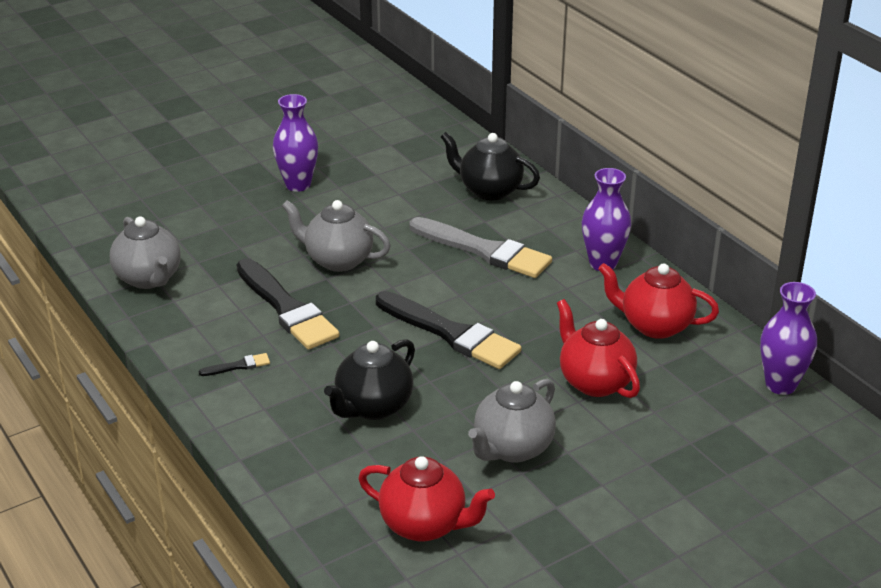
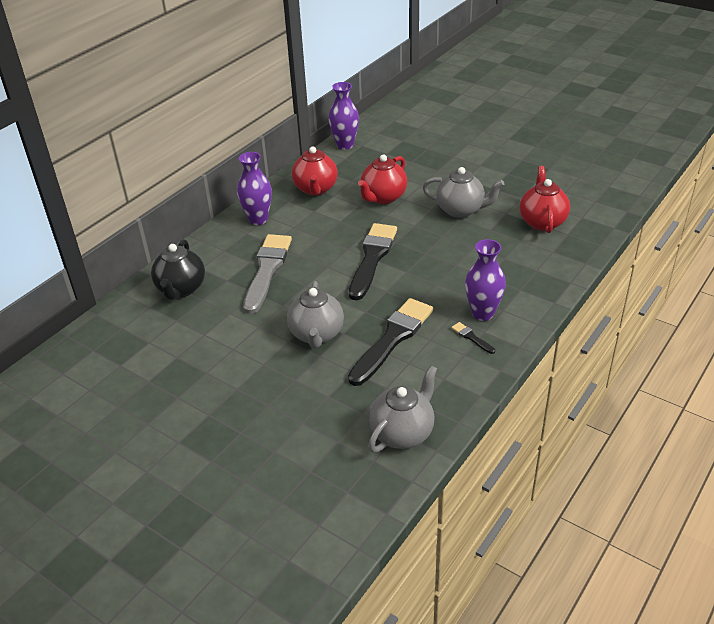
camera: 110 degrees left, 5 degrees up
purple vase [273,94,318,192] -> purple vase moved to [465,239,506,321]
black teapot [324,339,415,420] -> none

